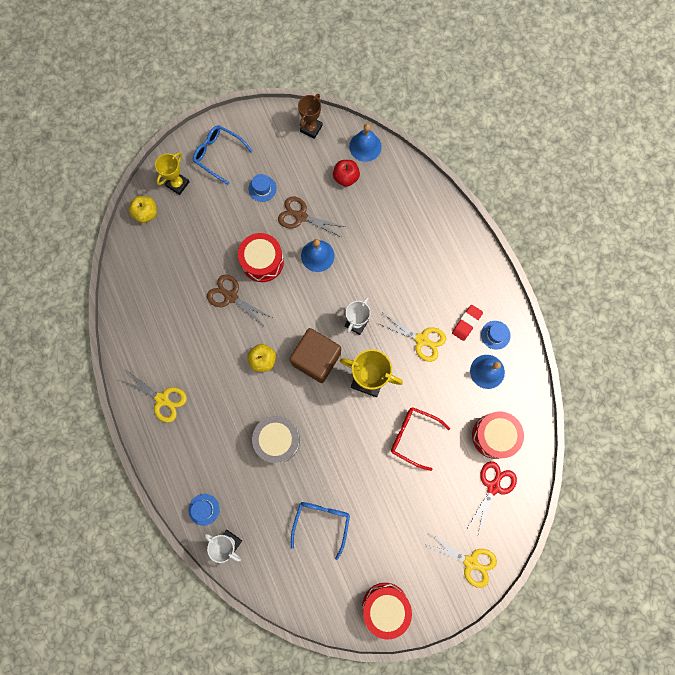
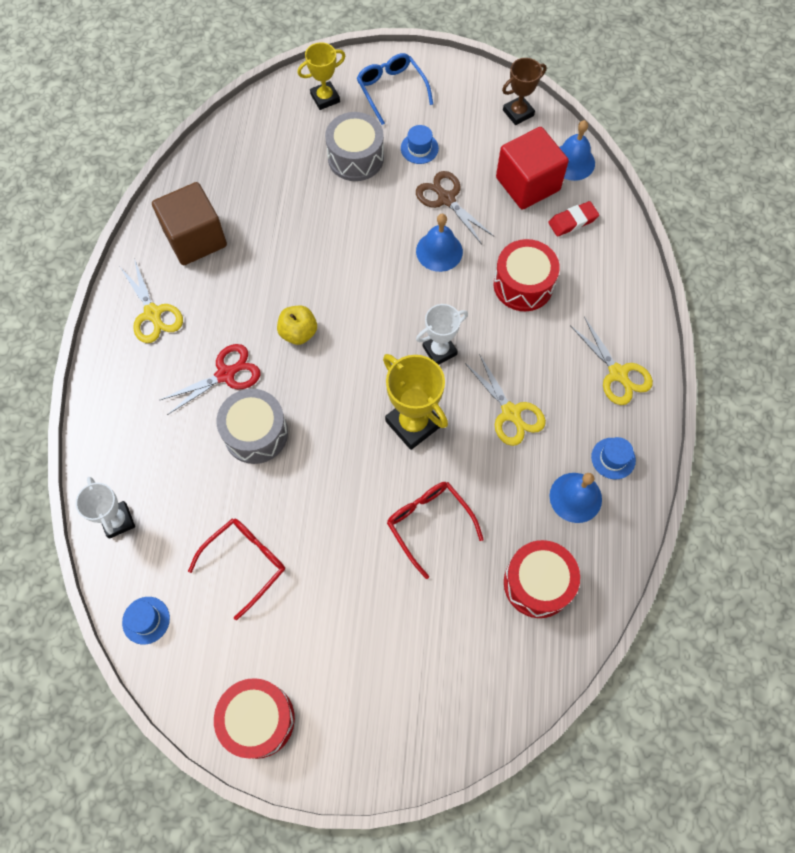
camera: 30 degrees right, 10 degrees down
yellow apple [129,196,157,223] -> none
blue hat [189,494,220,526] -> blue hat moved to [122,597,170,645]
brown scissors [207,275,272,327] -> none
red drum [238,233,284,282] -> red drum moved to [494,239,560,311]
brown cube [290,328,341,383] -> brown cube moved to [152,182,227,265]
blue glasses [291,502,350,560] -> red glasses [188,518,285,620]
red apple [333,160,360,187] -> red cube [496,127,569,210]
yellow scissors [423,532,497,588] -> yellow scissors moved to [570,317,653,405]
red eraser [452,305,483,341] -> red eraser moved to [548,201,599,237]
red scissors [466,461,517,535] -> red scissors moved to [160,344,261,415]
none -> grey drum [325,112,384,181]

